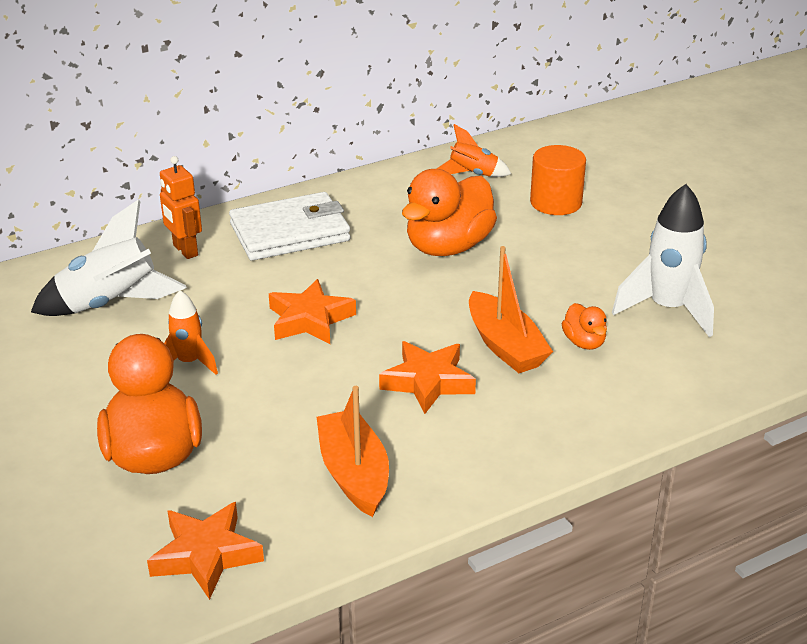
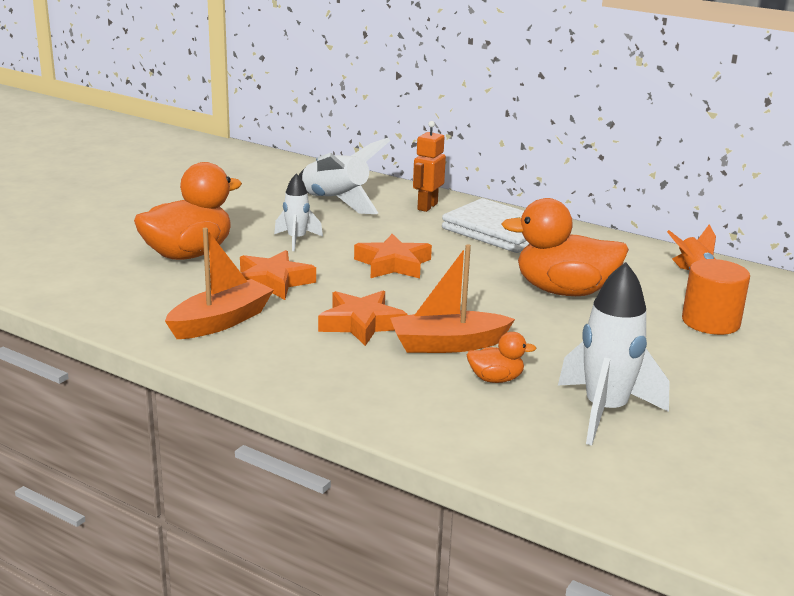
camera: 60 degrees right, 10 degrees down
orange star [147,502,264,600] -> orange star moved to [240,250,316,300]
orange rocket [164,290,218,375] -> white rocket [274,173,323,251]
orange boat [469,246,553,373] -> orange boat turned 45 degrees clockwise [390,244,515,353]
orange duck [562,303,607,350] -> orange duck turned 135 degrees counterclockwise [467,332,536,383]

